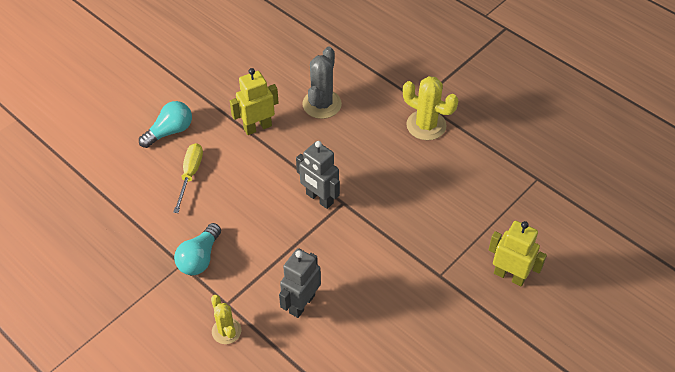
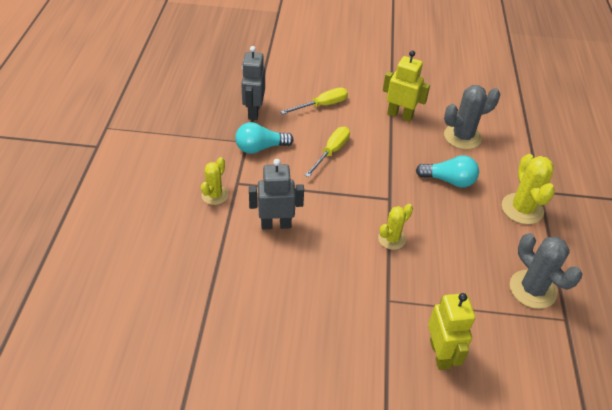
camera: 50 degrees right, 5 degrees down
turquoise light bulb [139,101,192,148] -> turquoise light bulb moved to [416,155,479,187]
grey robot [296,141,340,209] -> grey robot moved to [241,46,265,120]
none -> yellow screwdriver [305,127,350,177]
none -> yellow cactus [378,204,413,250]
none -> grey cactus [510,233,582,309]

